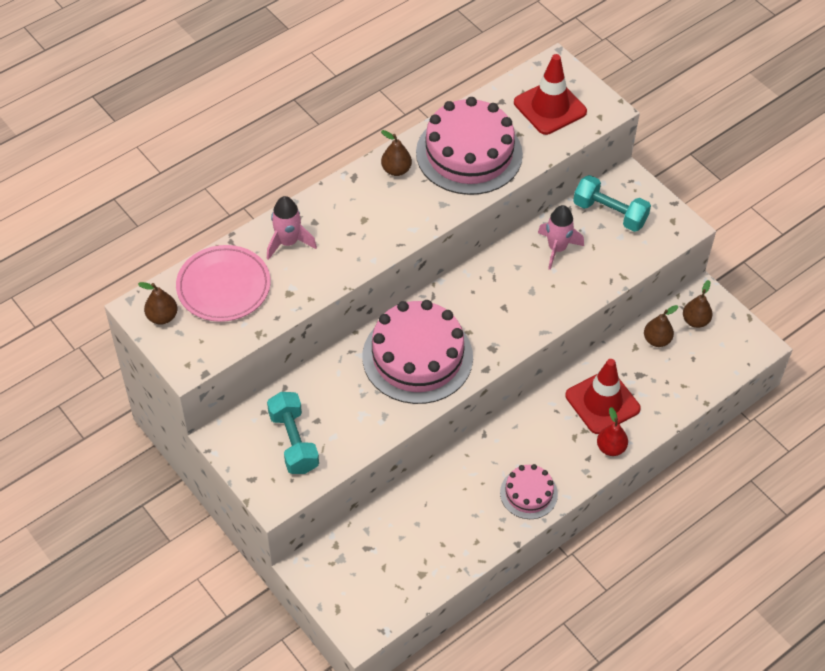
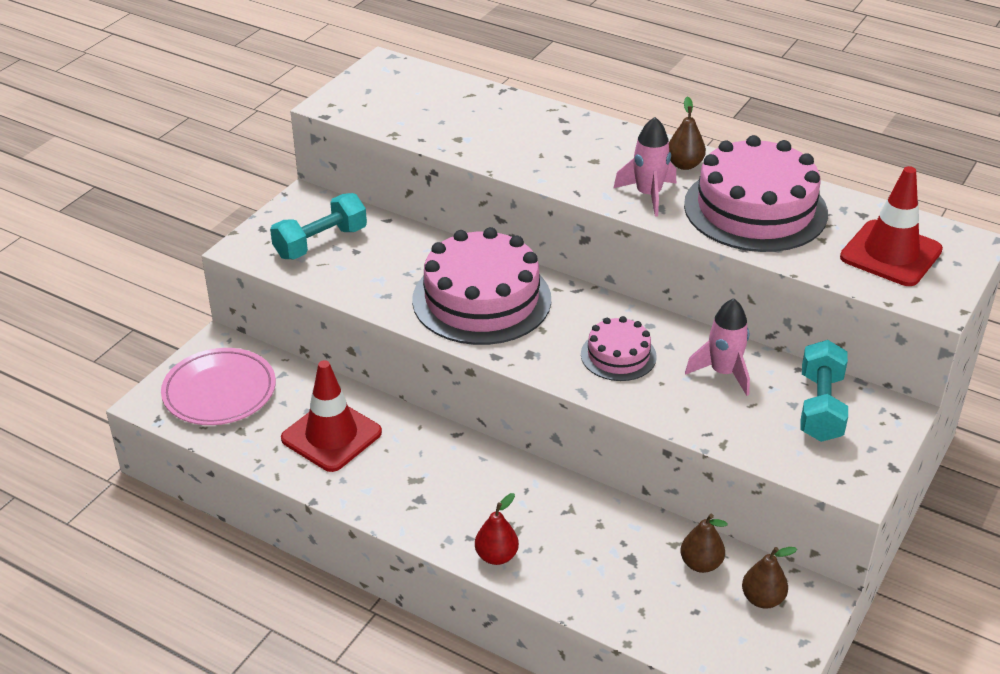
camera: 70 degrees right, 15 degrees down
brown pear [138,282,178,324] -> none
pink plate [176,245,271,322] -> pink plate moved to [161,348,276,425]
pink rocket [267,196,317,260] -> pink rocket moved to [614,117,676,217]
pink cake [500,464,558,519] -> pink cake moved to [581,316,657,381]
red traffic cone [565,359,641,434] -> red traffic cone moved to [281,360,382,472]

